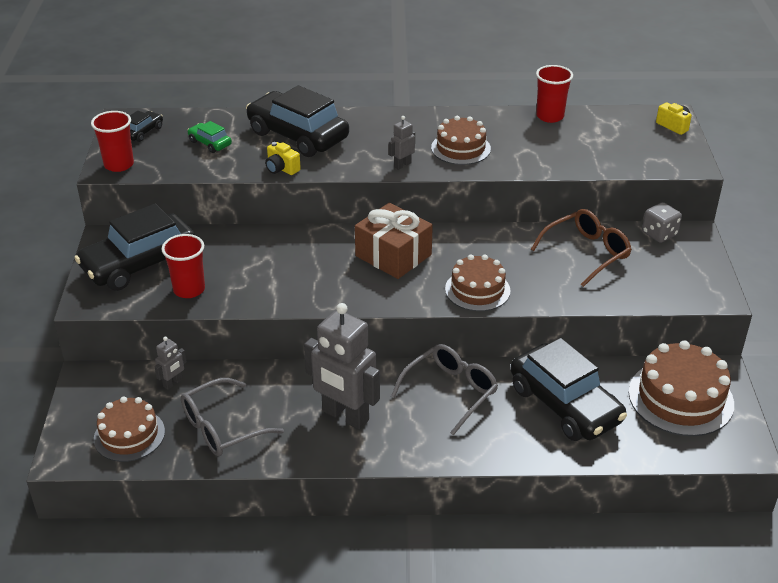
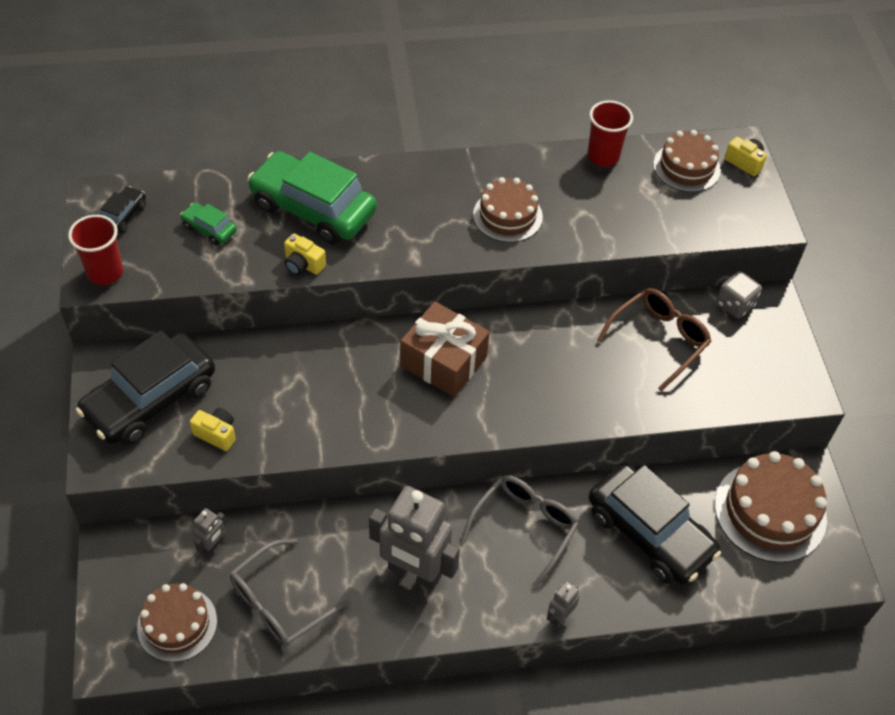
camera: 10 degrees left, 15 degrees up
red cup [161,234,205,298] -> yellow camera [190,408,236,451]
black car [246,85,349,157] -> green car [247,151,377,244]
grey robot [389,116,415,170] -> grey robot moved to [547,581,580,627]
brown cake [445,254,510,311] -> brown cake moved to [653,130,721,192]

